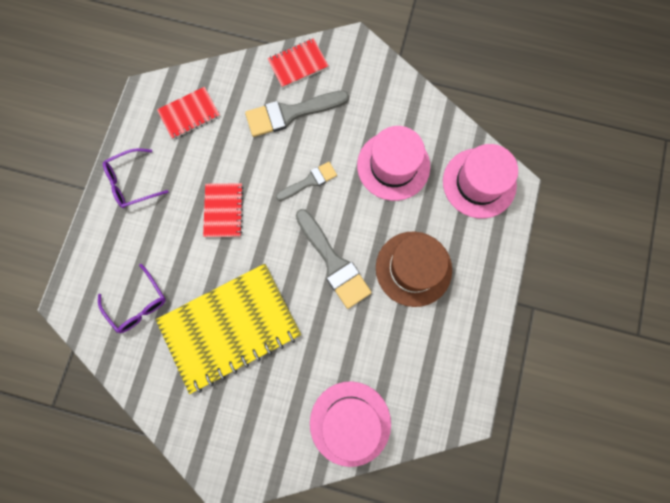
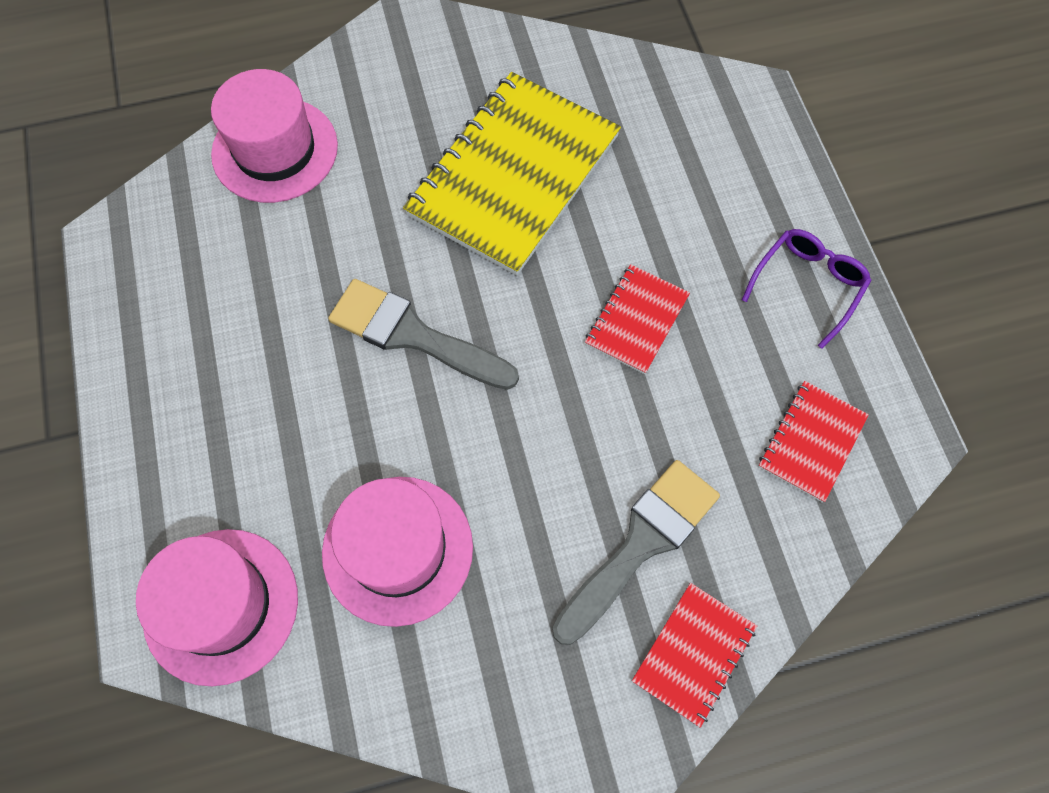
camera: 150 degrees right, 10 degrees down
purple glasses [98,264,166,333] -> none
red notebook [203,183,243,237] -> red notebook turned 60 degrees clockwise [585,264,690,374]
grey brush [276,162,337,201] -> none
brown hat [376,231,452,307] -> none

